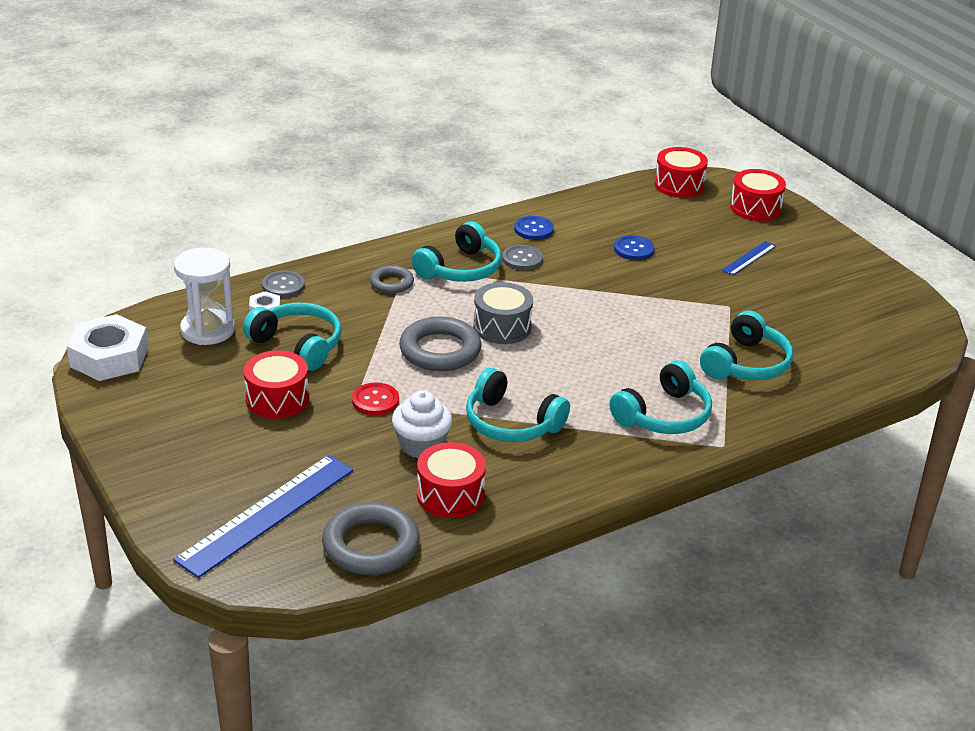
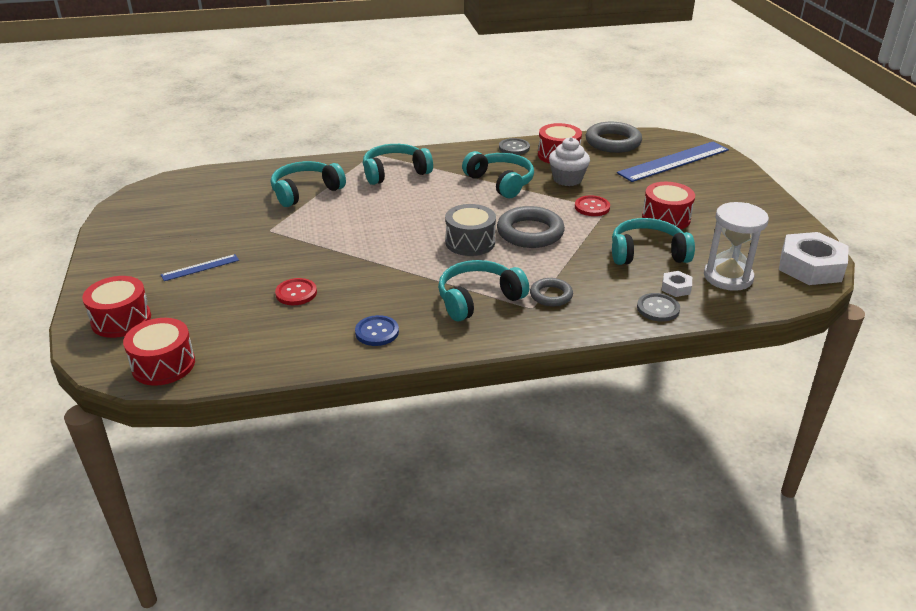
camera: 160 degrees left, 0 degrees up
turquoise headphones [243,302,342,371] -> turquoise headphones turned 120 degrees clockwise [612,218,695,265]
grey button [502,245,543,270] -> grey button moved to [499,138,530,155]
blue button [614,235,654,260] -> red button [275,278,317,305]

